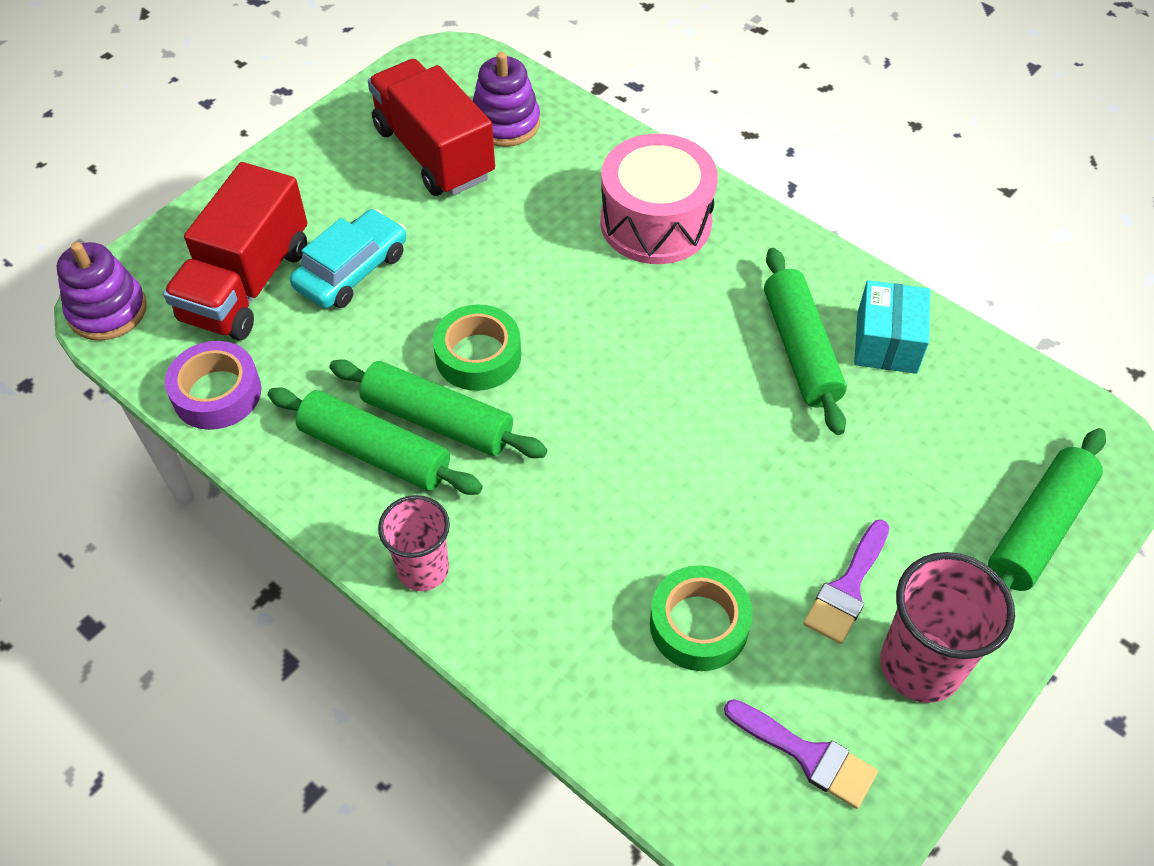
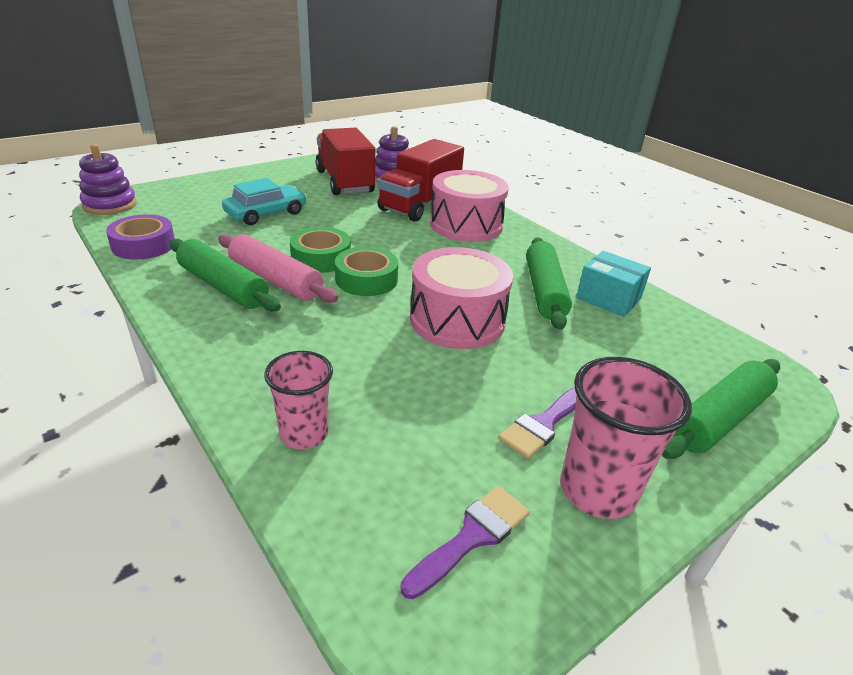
camera: 10 degrees right, 20 degrees down
red truck [163,162,307,340] -> red truck moved to [378,139,464,222]
green rolling pin [329,359,547,458] -> pink rolling pin [218,234,338,303]
pink cup [378,495,450,591] -> pink cup moved to [264,351,333,449]
green tape [650,565,753,671] -> green tape moved to [335,247,398,296]
purple brush [724,699,878,809] -> purple brush turned 90 degrees counterclockwise [400,486,530,599]
turquoise box [854,280,930,374] -> turquoise box turned 75 degrees counterclockwise [576,251,651,317]
none -> pink drum [410,247,513,349]

